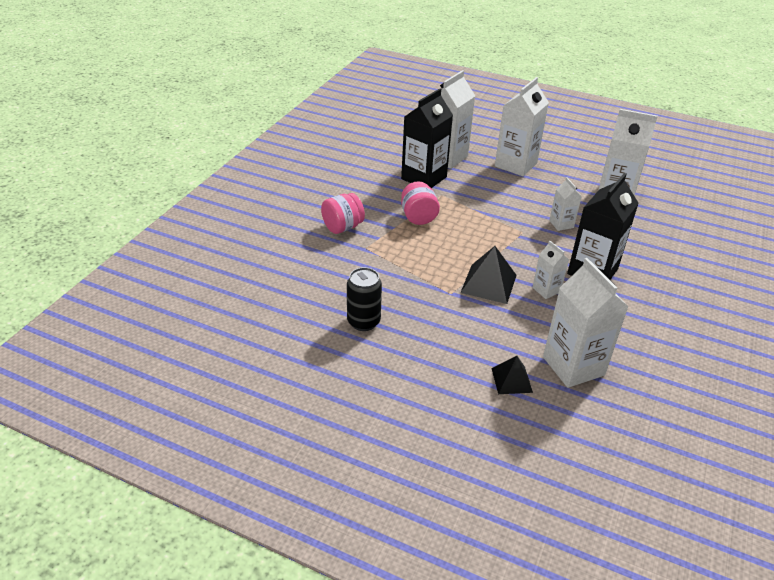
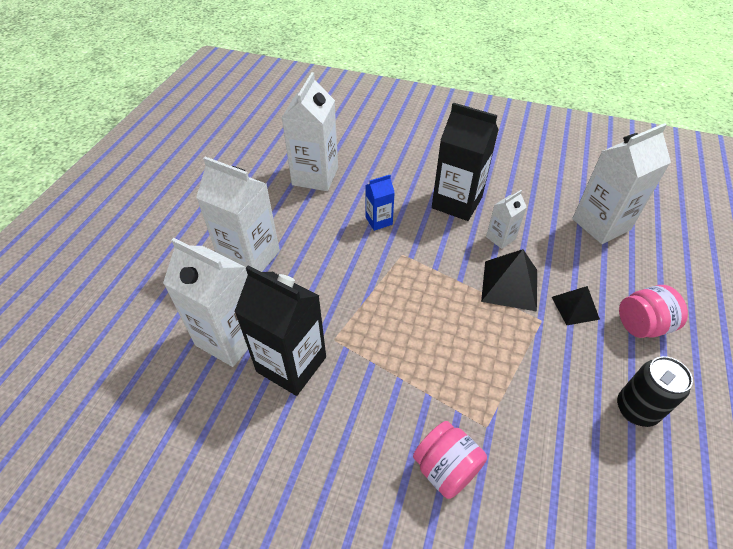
camera: 95 degrees left, 10 degrees up
pink jar [401,181,440,225] -> pink jar moved to [619,285,688,338]
black pyramid [491,356,533,394] -> black pyramid moved to [552,286,600,325]
white carton [549,177,582,231] -> blue carton [365,175,395,231]

